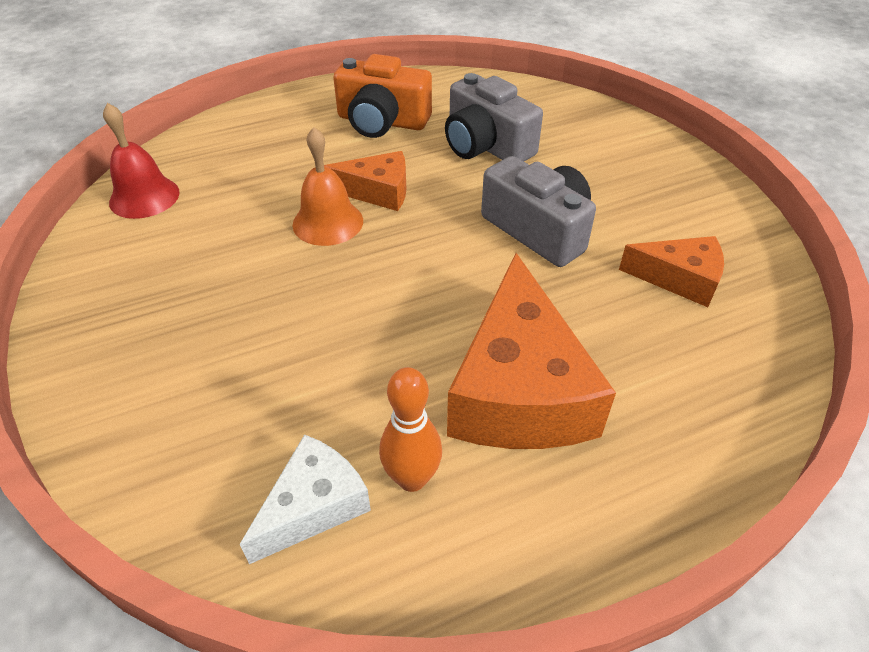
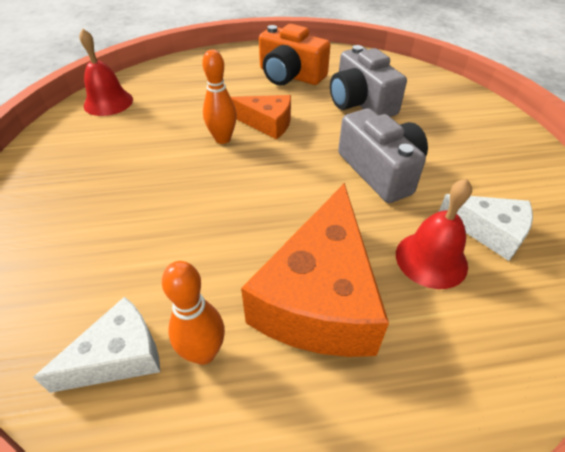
camera: 15 degrees right, 0 degrees up
orange bell [292,127,363,246] -> orange bowling pin [202,49,237,144]
orange cheese [619,236,724,307] -> white cheese [439,194,533,261]
none -> red bell [396,178,472,289]

